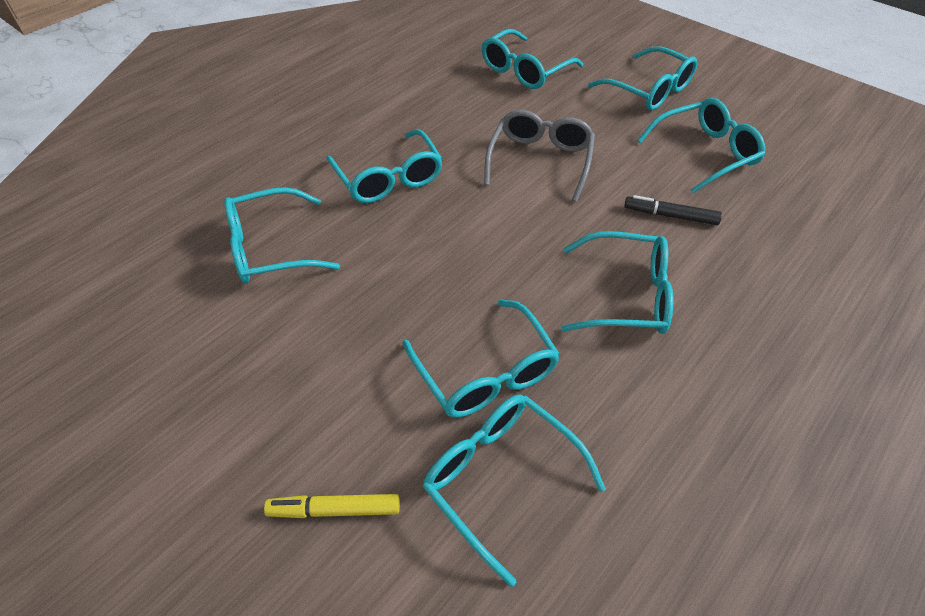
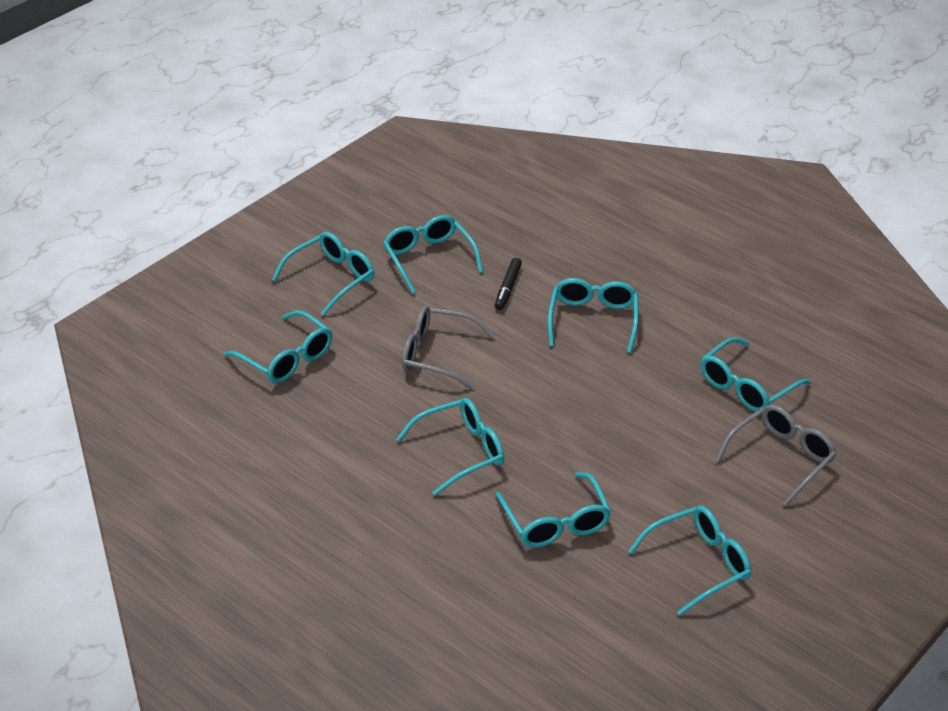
camera: 90 degrees left, 10 degrees down
yellow marker [264,494,400,518] -> grey glasses [715,405,837,506]
turquoise glasses [403,300,560,418] -> turquoise glasses moved to [628,506,751,616]

